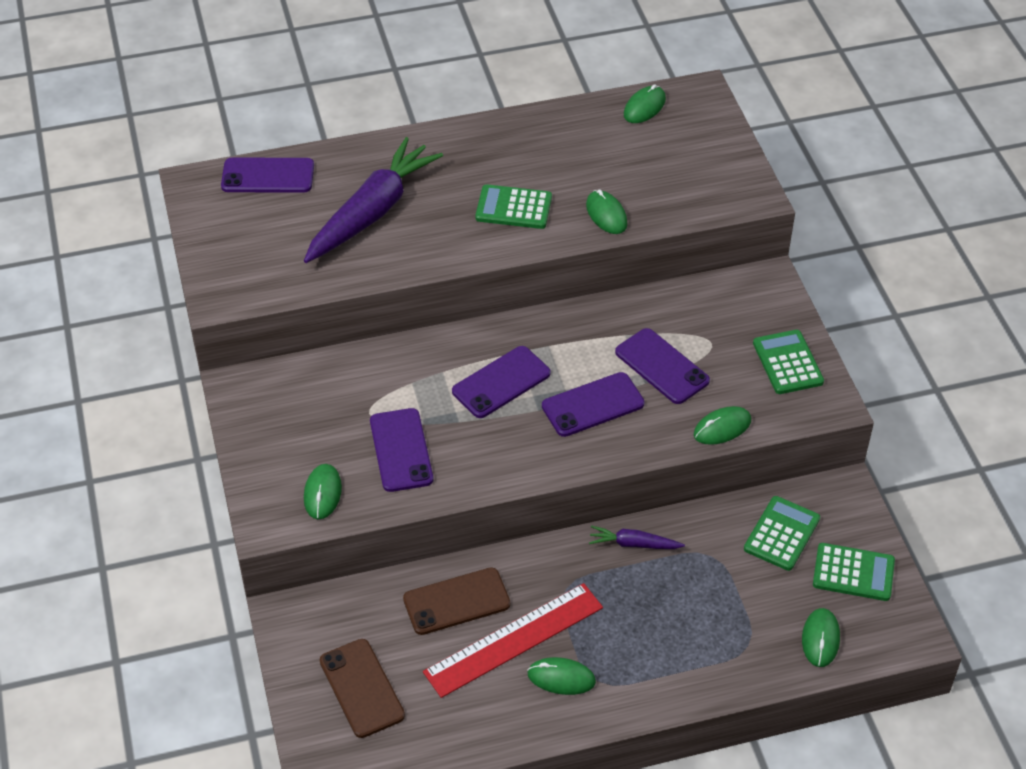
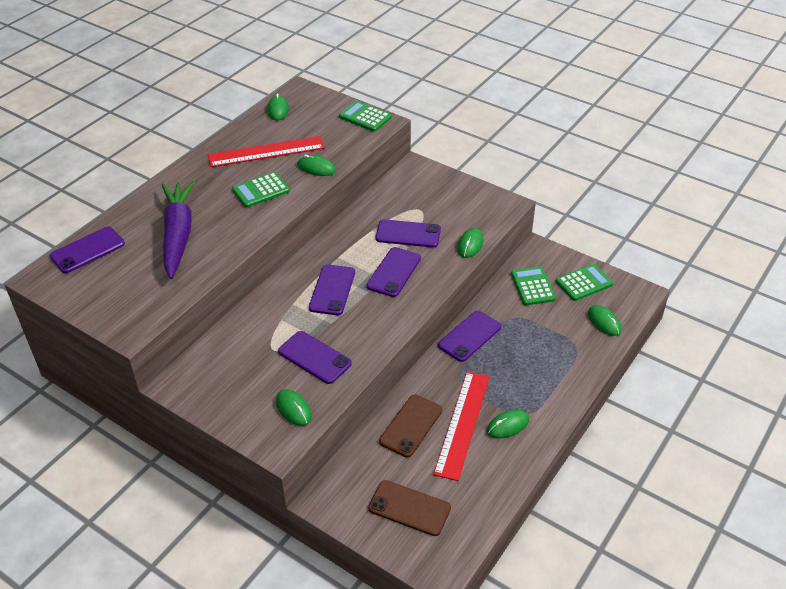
camera: 40 degrees left, 5 degrees down
purple carrot [589,525,685,549] -> purple phone [438,311,501,362]
green calculator [753,330,824,394] -> green calculator moved to [339,101,392,132]
none -> red ruler [208,136,325,167]

